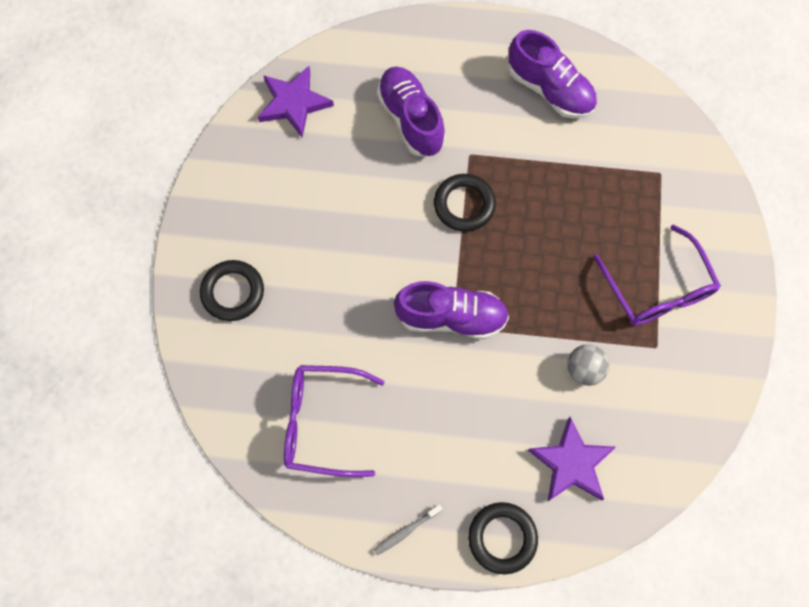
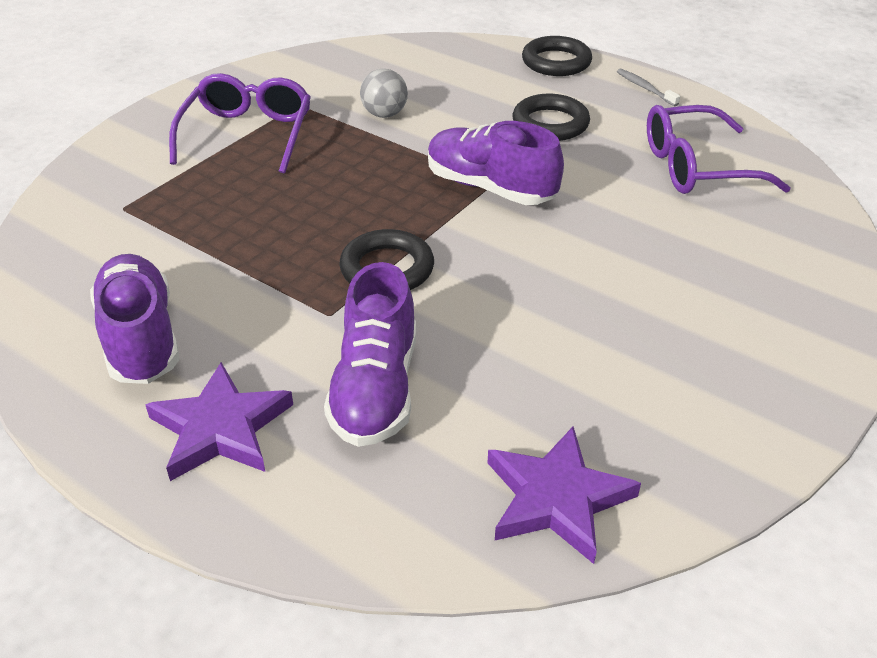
camera: 150 degrees left, 30 degrees down
black ring [200,260,264,321] -> black ring moved to [512,94,590,141]
purple glasses [284,365,385,477] -> purple glasses turned 135 degrees clockwise [647,105,791,194]
grey toothbrush [373,505,443,555] -> grey toothbrush turned 120 degrees counterclockwise [617,69,680,106]
purple star [528,417,616,501] -> purple star moved to [145,362,293,481]

